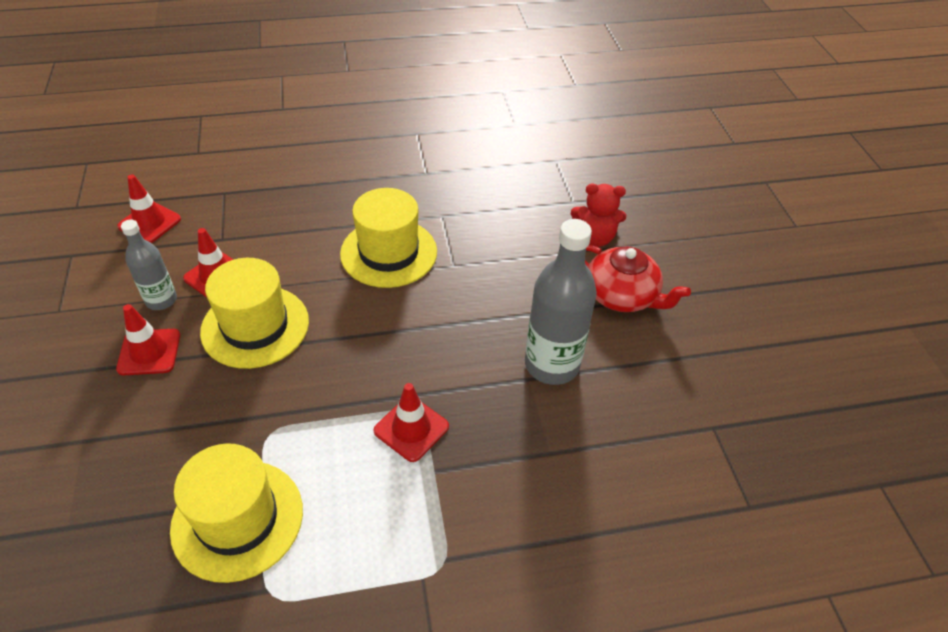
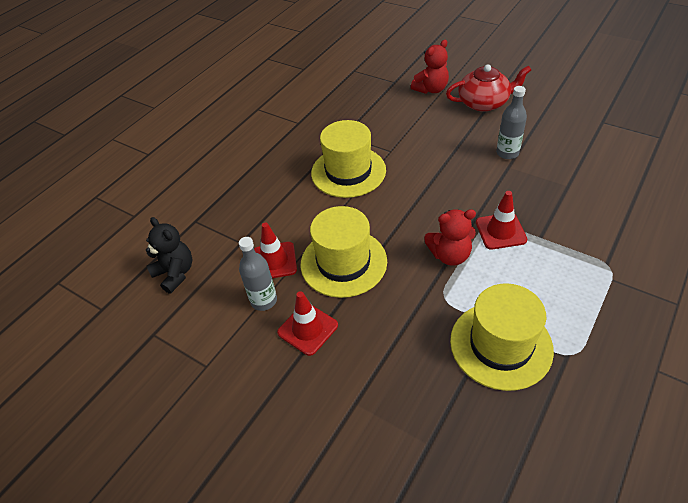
camera: 40 degrees left, 0 degrees up
red traffic cone [117,174,181,243] -> black teddy bear [146,217,193,294]
grey bottle [525,219,597,385] -> grey bottle [496,86,527,159], size x0.59
none -> red teddy bear [424,209,476,266]

